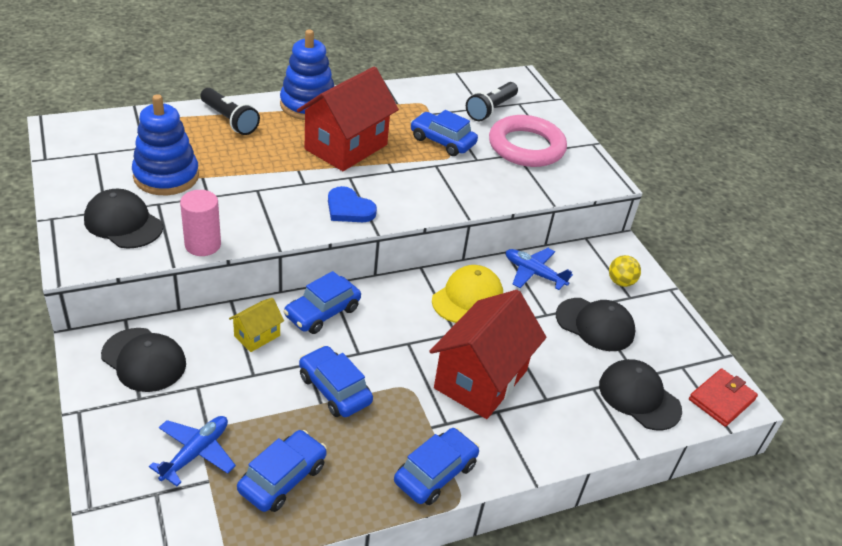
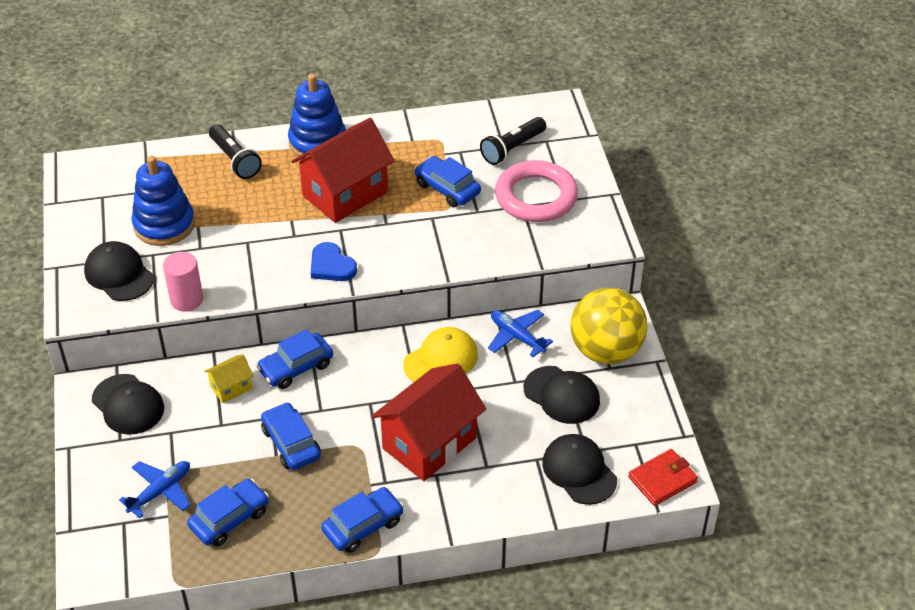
camera: 15 degrees right, 5 degrees up
yellow ball [609,255,641,287] -> yellow ball [570,288,647,364], size x2.35

